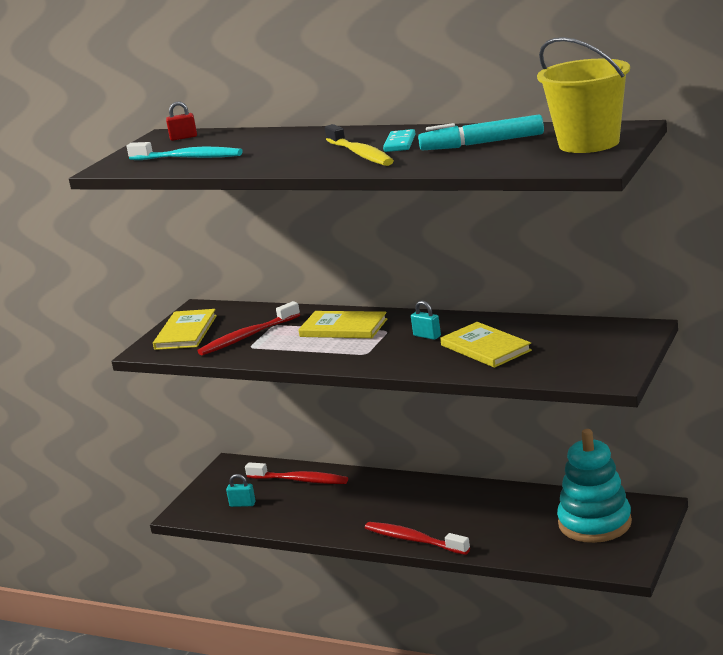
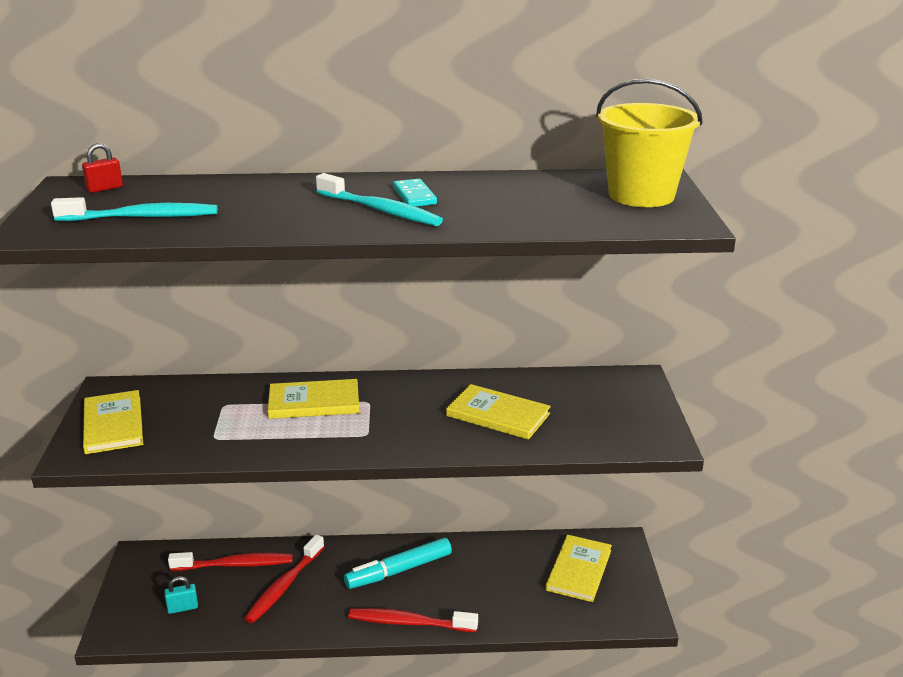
camera: 30 degrees left, 5 degrees up
red toothbrush [197,301,300,356] -> red toothbrush moved to [244,535,324,623]
yellow toothbrush [325,124,394,166] -> turquoise toothbrush [316,173,443,226]
turquoise padlock [411,300,441,340] -> none
turquoise marker [418,115,544,150] -> turquoise marker moved to [344,537,452,589]
turquoise stacking toy [557,429,632,543] -> yellow book [546,535,612,602]

